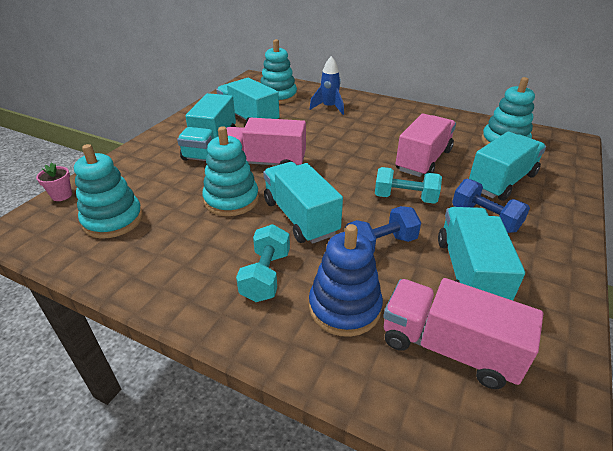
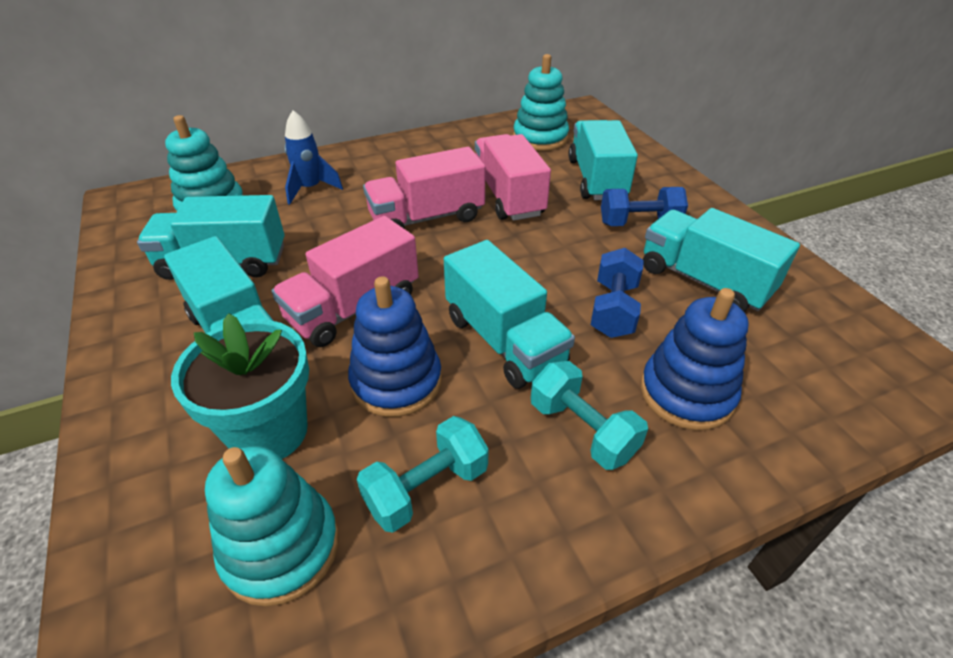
camera: 50 degrees left, 5 degrees up
pink flower pot [36,162,72,201] -> none
turquoise stacking toy [202,126,259,216] -> blue stacking toy [348,276,442,417]
turquoise truck [263,162,343,244] -> turquoise truck turned 135 degrees counterclockwise [444,240,575,389]
turquoise dumbbell [375,167,442,204] -> turquoise dumbbell moved to [357,416,489,532]
pink truck [383,278,543,389] -> pink truck moved to [363,147,486,228]
none -> turquoise flower pot [171,313,309,459]

